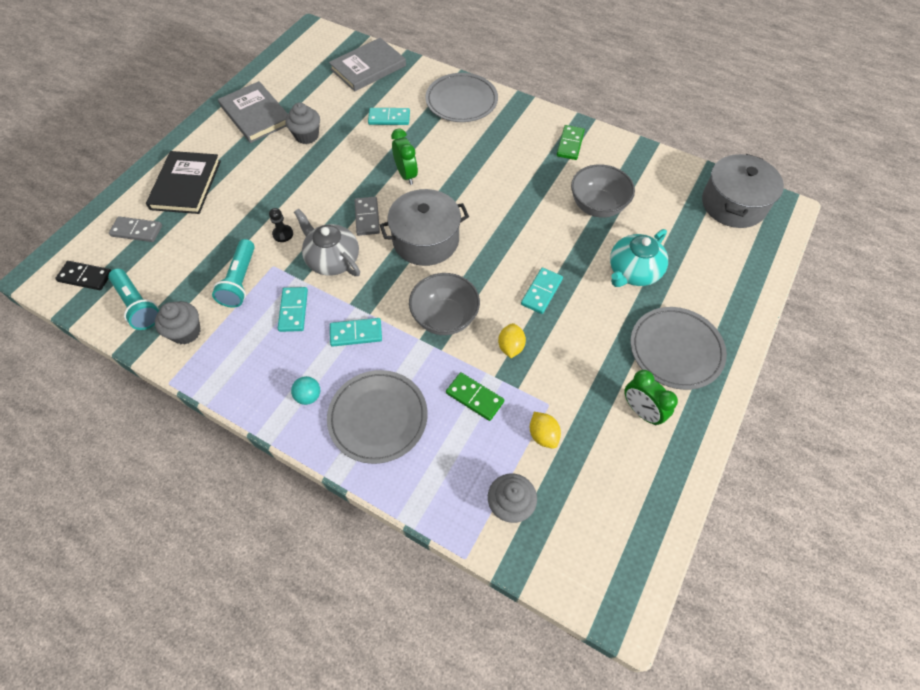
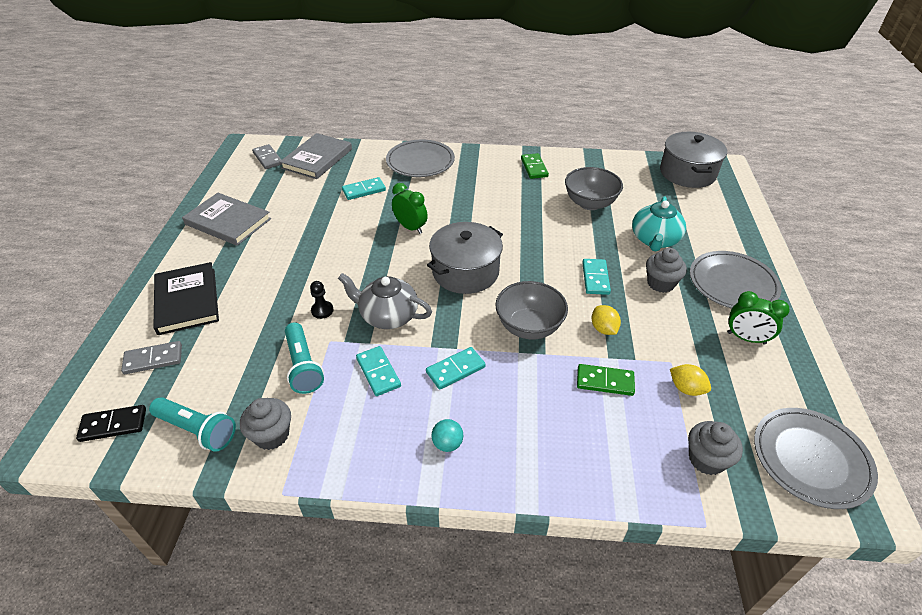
camera: 25 degrees left, 15 degrees down
grey cupcake [285,102,320,144] -> grey cupcake moved to [646,248,687,293]
grey plate [327,370,427,464] -> grey plate moved to [754,408,878,509]
grey domino [355,197,380,236] -> grey domino moved to [252,144,282,169]

